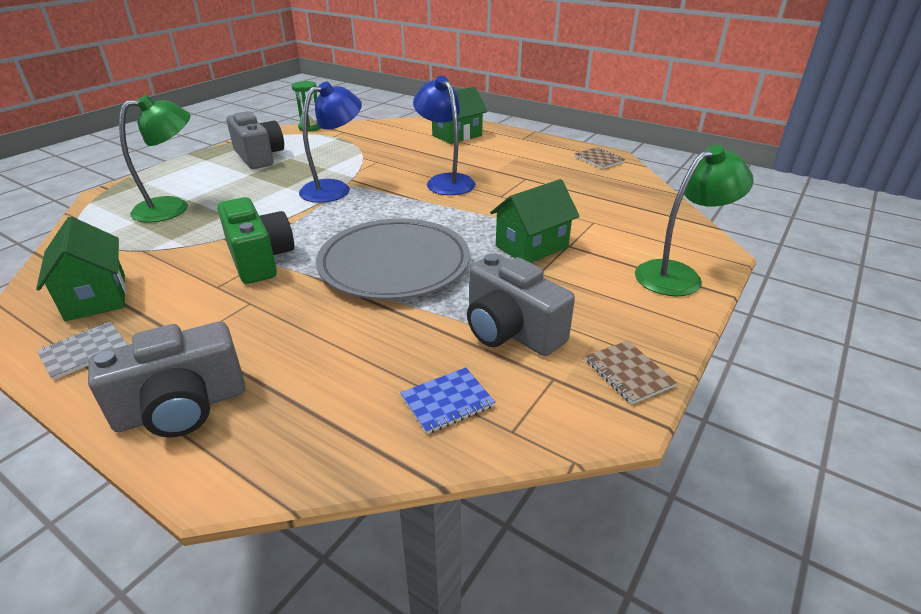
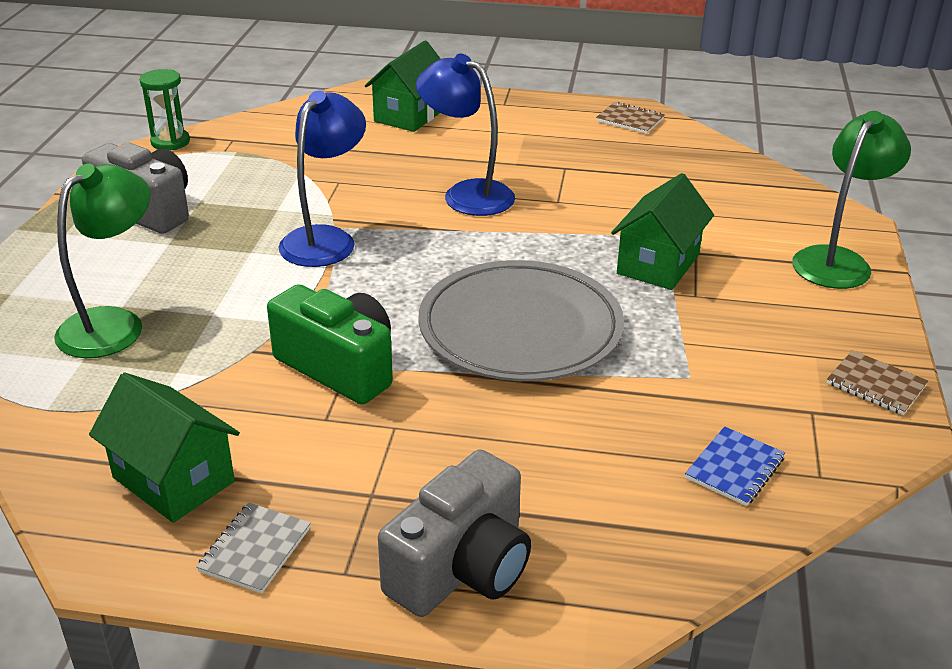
camera: 25 degrees left, 0 degrees up
grey camera [467,254,575,356] -> none

